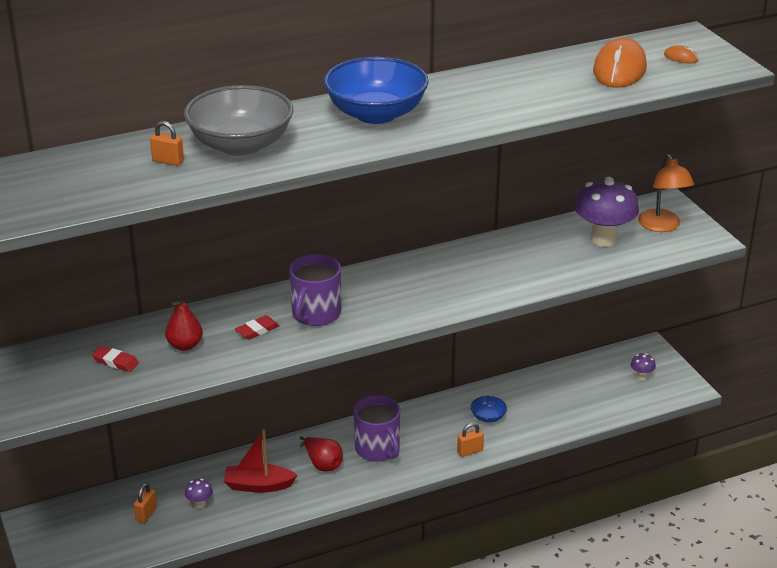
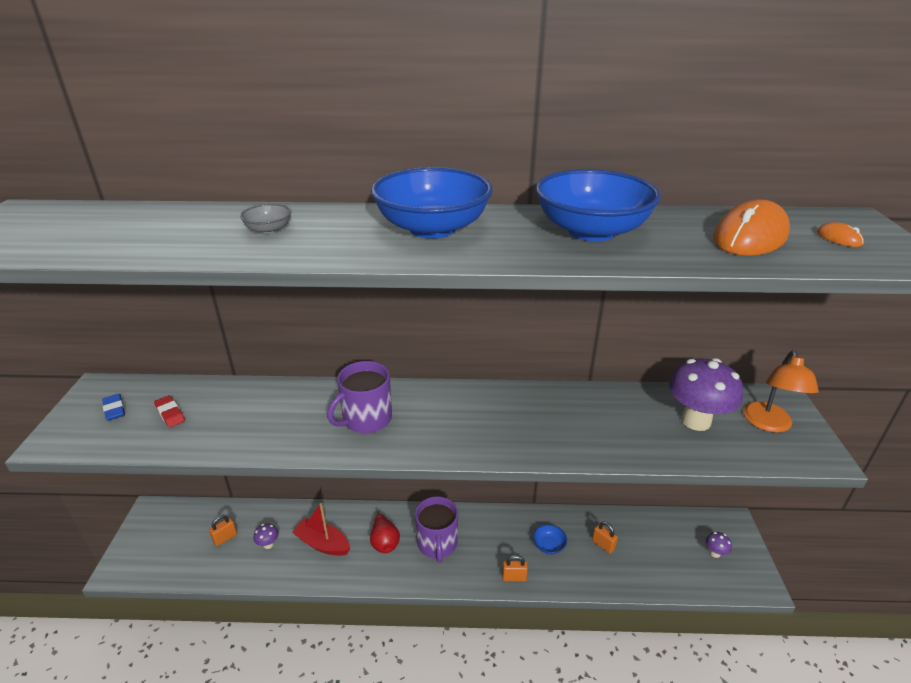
camera: 25 degrees right, 0 degrees up
orange padlock [150,121,184,166] -> orange padlock moved to [592,521,618,554]
red pear [165,295,203,351] -> none
grey bowl [184,85,293,156] -> grey bowl [240,204,291,234], size x0.42
red eraser [235,315,279,340] -> none
none -> blue eraser [102,394,125,421]
none -> blue bowl [536,169,661,241]

